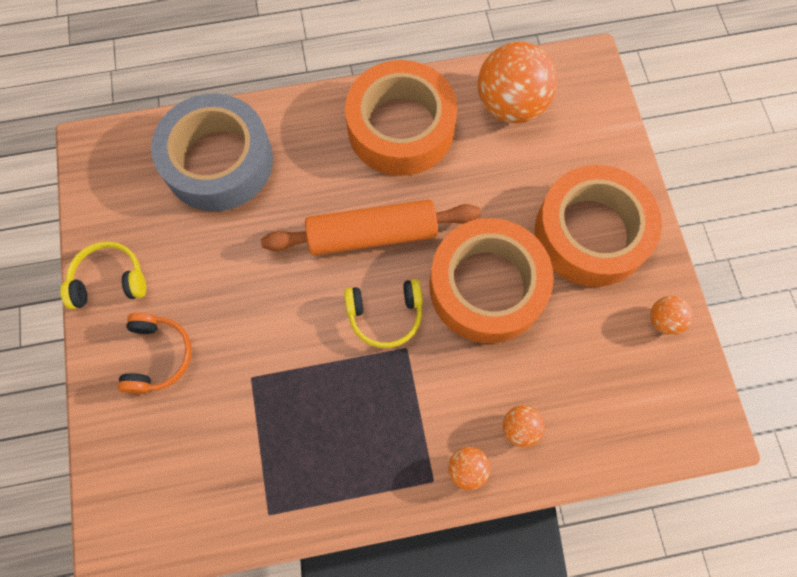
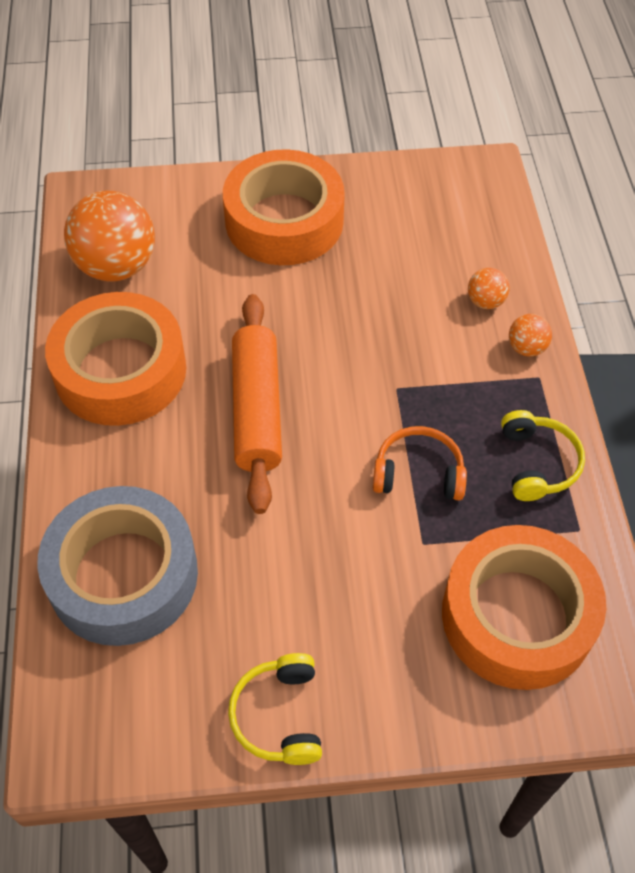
camera: 85 degrees left, 15 degrees down
orange headphones [118,313,192,394] -> orange headphones moved to [373,426,467,500]
yellow headphones [344,279,423,348] -> yellow headphones moved to [501,410,585,501]
orange tape [430,218,554,343] -> orange tape moved to [442,525,606,690]
orange ball [650,296,693,335] -> none

